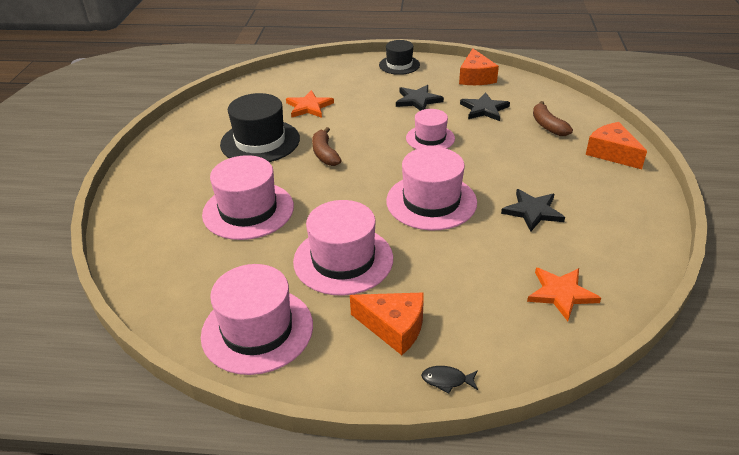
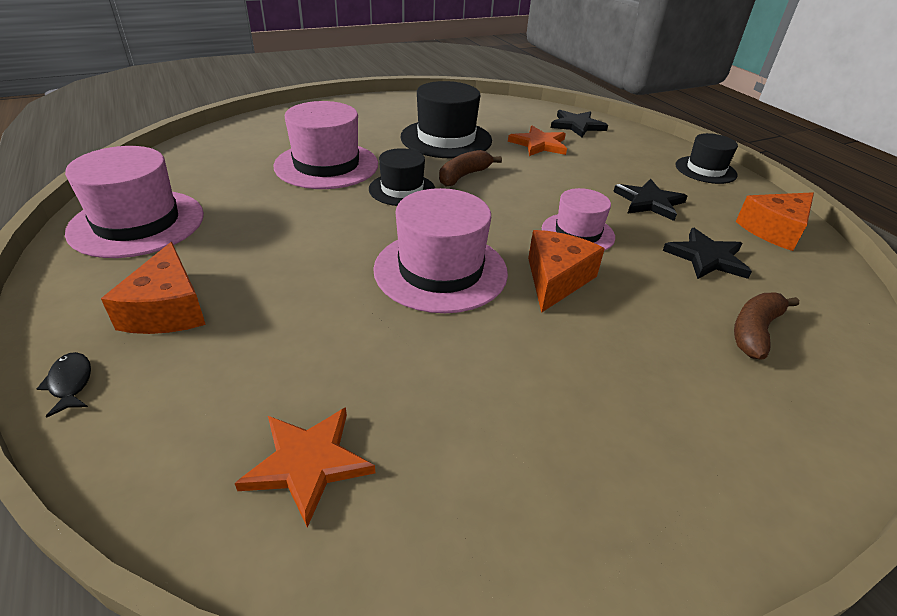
camera: 55 degrees right, 0 degrees up
pink hat [293,200,393,296] -> none
black star [501,189,565,232] -> black star moved to [551,110,608,137]
orange cheese [586,122,647,169] -> orange cheese moved to [528,230,605,313]
none -> black hat [369,148,435,206]

